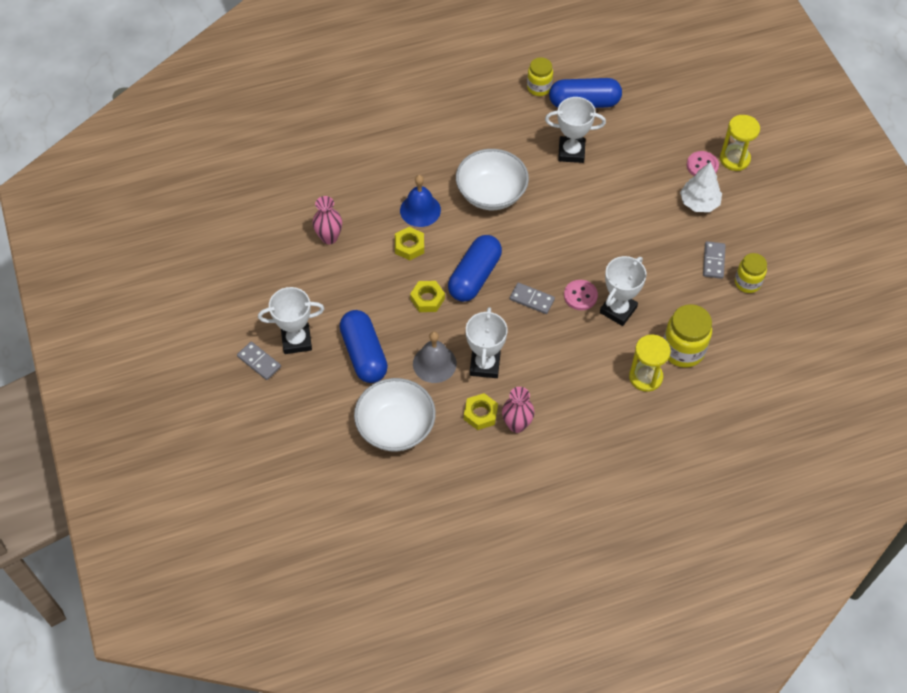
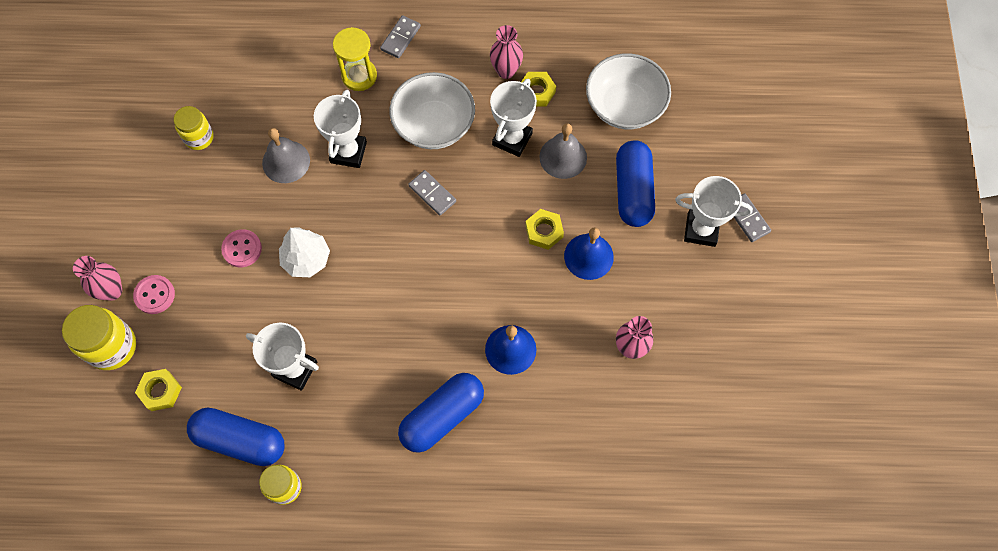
camera: 160 degrees left, 10 degrees up
yellow nut [395,227,424,260] -> yellow nut moved to [135,369,182,411]
blue capsule [448,235,502,302] -> blue capsule moved to [398,373,484,453]
white bowl [456,149,529,210] -> white bowl moved to [389,72,475,149]
pink button [564,280,598,310] -> pink button moved to [221,229,262,267]
white trophy [600,256,647,326] -> white trophy turned 45 degrees counterclockwise [314,90,367,168]
yellow jar [664,304,712,368] -> yellow jar moved to [62,305,136,370]
white tree [680,162,722,212] -> white tree moved to [279,227,330,277]
grey domino [703,241,726,279] -> grey domino moved to [380,15,421,58]
yellow hourglass [720,115,760,171] -> pink vase [73,256,122,301]
none -> grey bell [262,128,310,183]
none -> blue bell [564,227,614,280]

